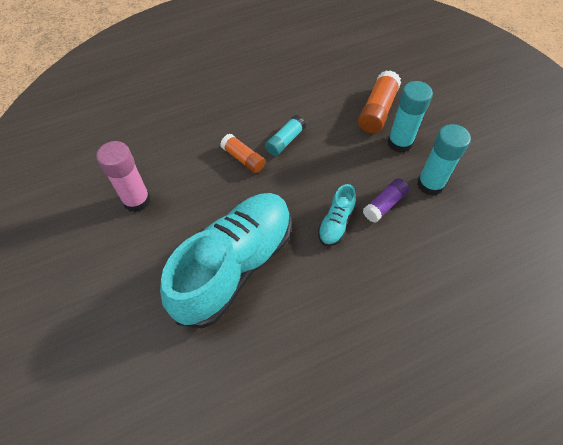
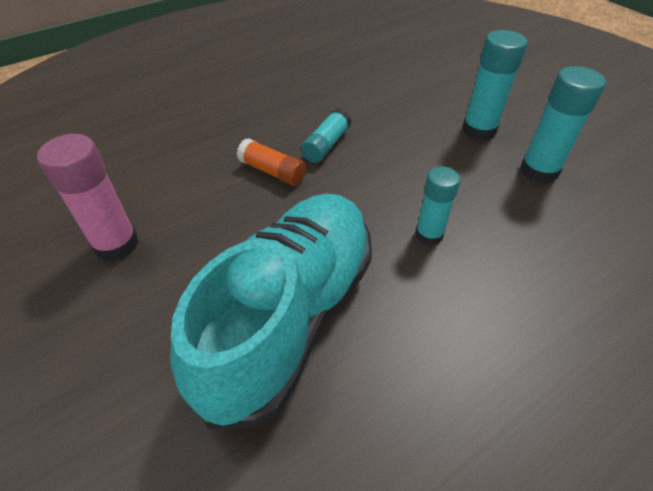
camera: 10 degrees left, 10 degrees down
turquoise shoe [318,184,356,246] -> turquoise glue stick [415,166,461,245]
orange glue stick [358,70,401,133] -> none
purple glue stick [363,178,409,223] -> none

